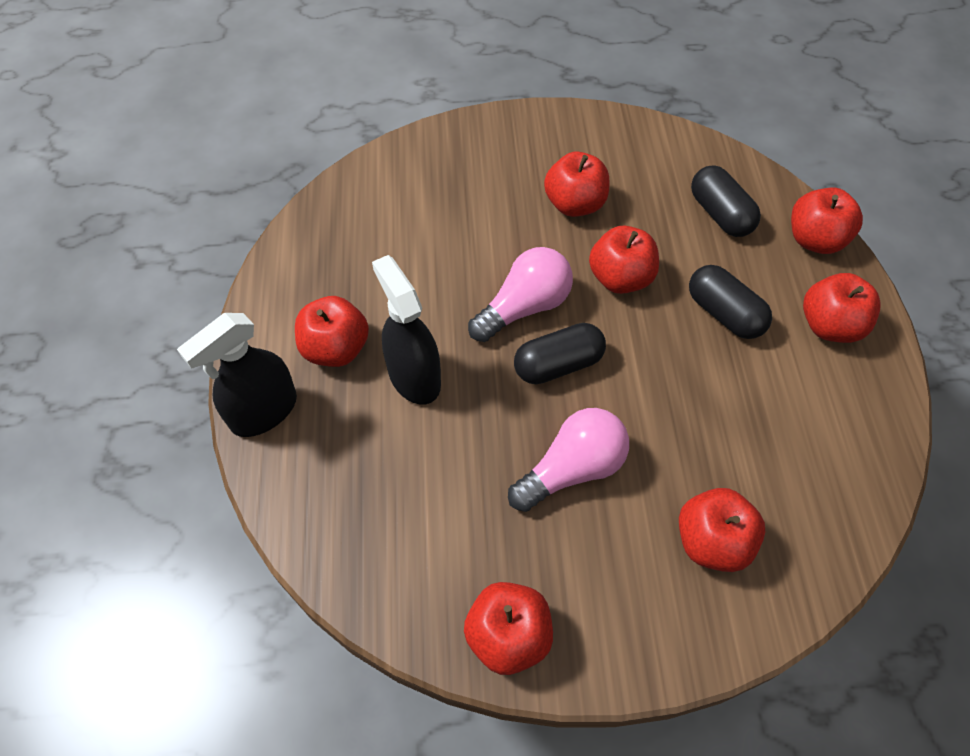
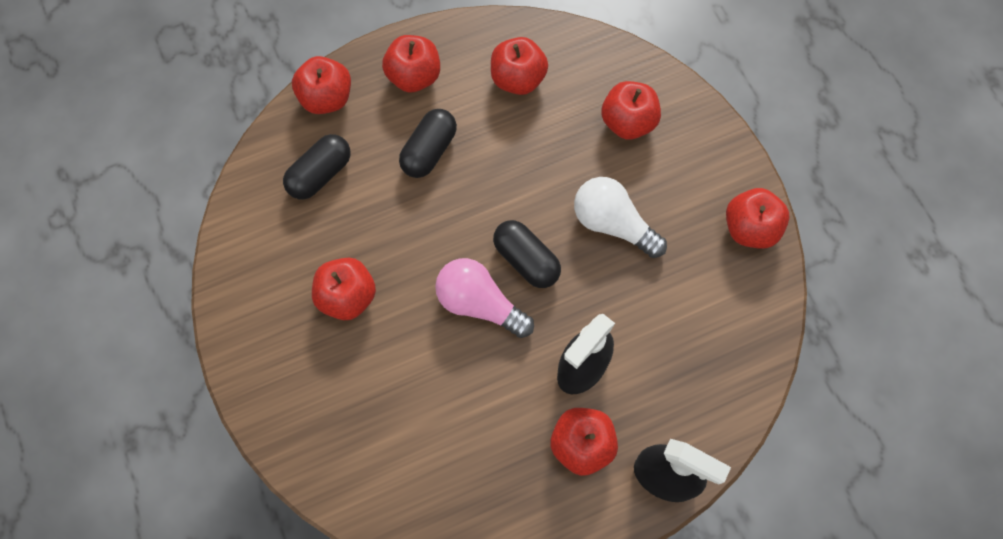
camera: 110 degrees left, 10 degrees up
pink light bulb [508,408,629,512] -> white light bulb [574,177,667,258]
red apple [589,226,659,294] -> red apple moved to [491,37,548,95]

